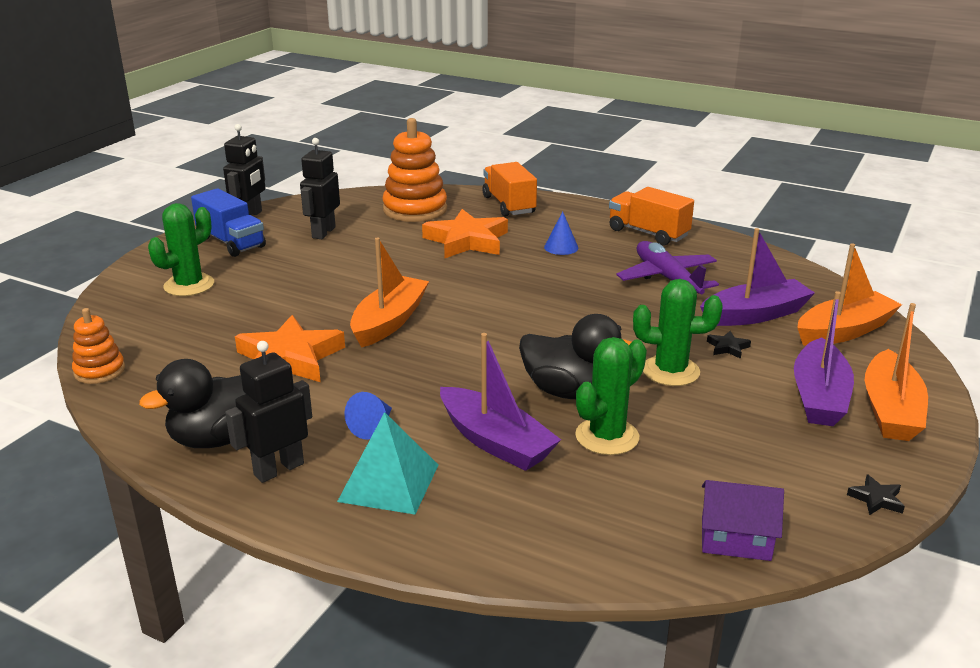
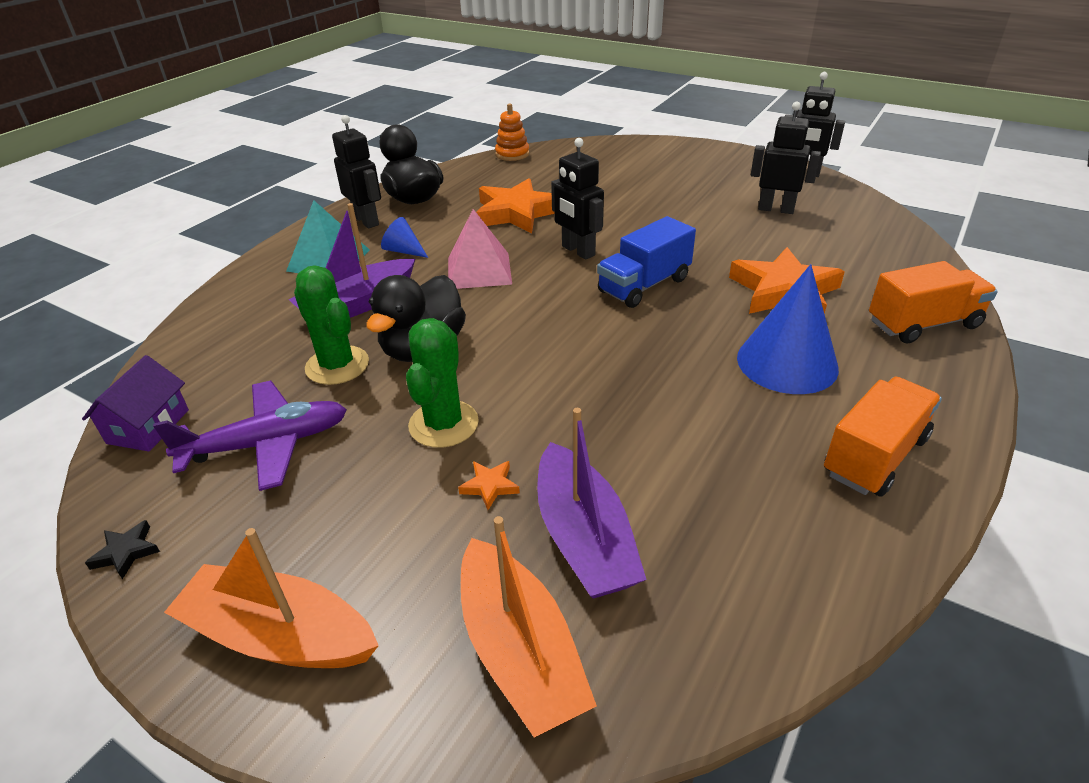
camera: 95 degrees right, 10 degrees up
green cactus [148,203,214,296] -> none
blue truck [191,188,266,257] -> blue truck moved to [597,216,696,308]
orange boat [350,237,429,348] -> black robot [551,138,604,260]
orange stacking toy [382,118,447,222] -> none
blue cone [544,211,578,255] -> blue cone [737,264,839,394], size x2.02
purple plane [616,241,719,294] -> purple plane moved to [153,381,347,491]
black star [707,331,751,359] -> orange star [458,461,520,510]
purple boat [794,291,854,426] -> none
none -> pink pyramid [448,209,512,289]

